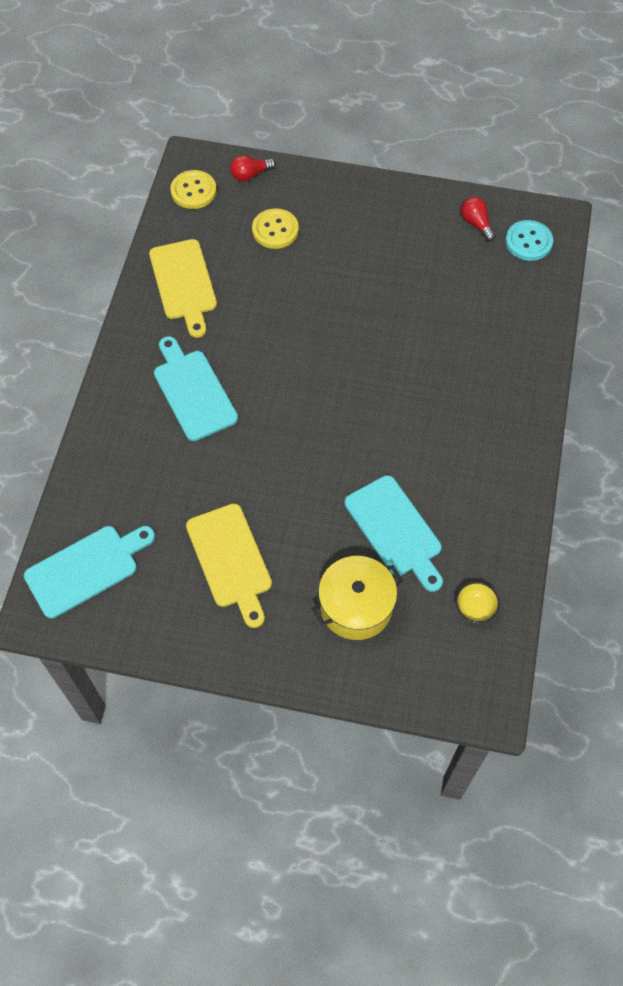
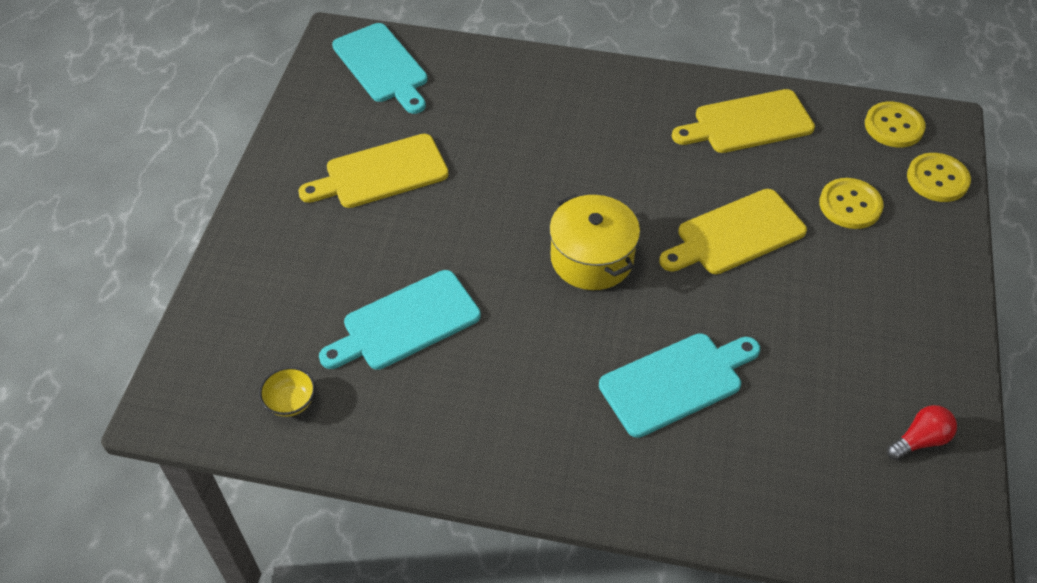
camera: 90 degrees right, 10 degrees down
turquoise cutting board [154,336,238,441] -> turquoise cutting board moved to [599,333,760,438]
red light bulb [230,155,276,182] -> yellow button [907,153,971,202]
yellow pot [312,556,403,640] -> yellow pot moved to [549,194,640,290]
turquoise button [505,220,553,261] -> none
none -> yellow cutting board [659,189,807,274]

